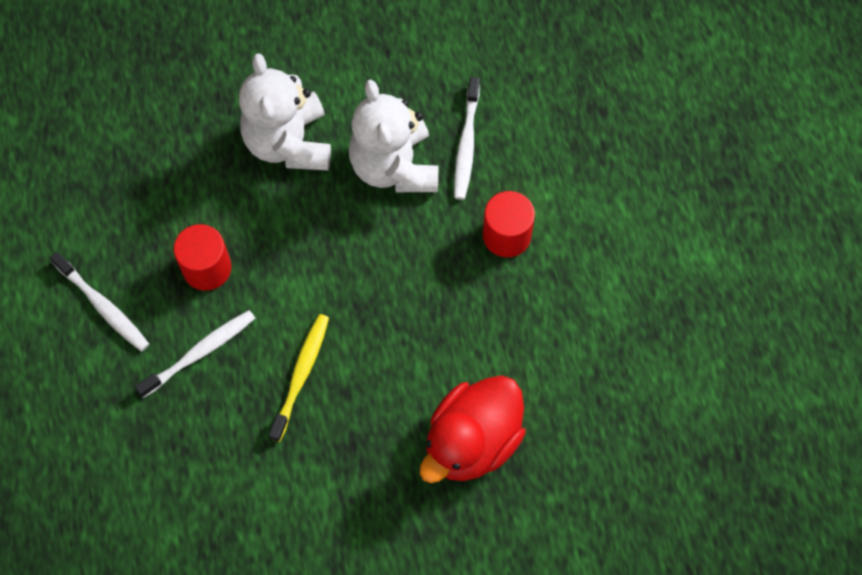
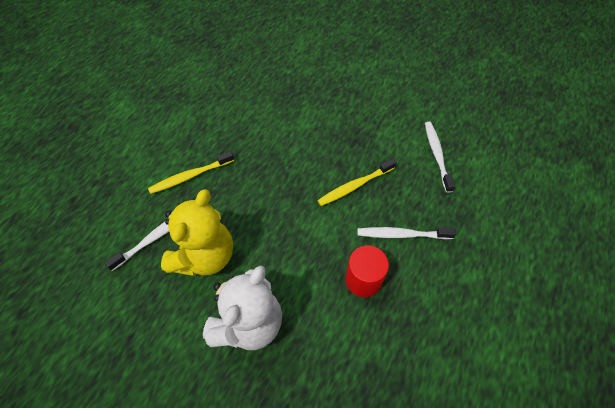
camera: 140 degrees left, 10 degrees down
white toothbrush [50,252,149,351] -> white toothbrush moved to [425,122,455,193]
white teddy bear [348,80,438,192] -> yellow teddy bear [161,189,233,276]
red duck [420,376,526,483] -> none
red cylinder [483,191,535,257] -> yellow toothbrush [148,151,234,194]

